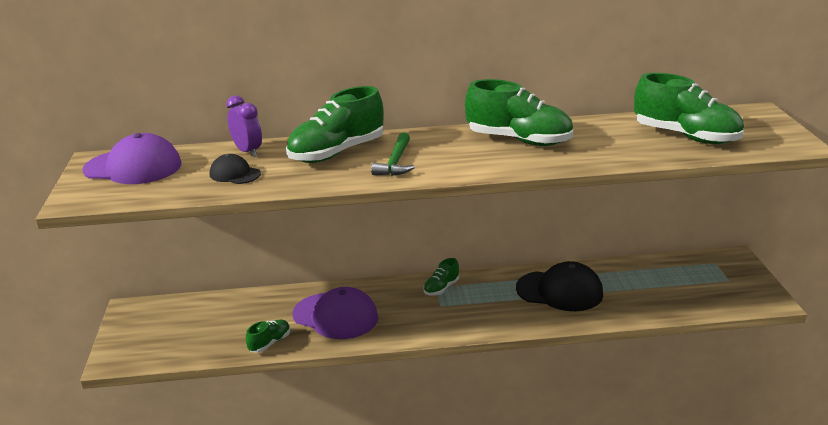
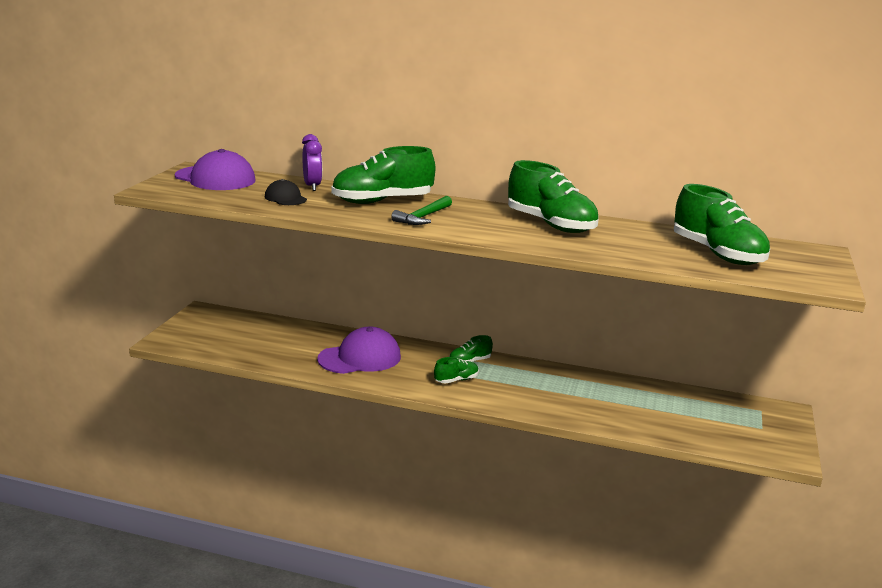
camera: 20 degrees right, 5 degrees down
green shoe [246,320,290,353] -> green shoe moved to [434,357,479,384]
purple cap [292,287,378,339] -> purple cap turned 75 degrees counterclockwise [317,327,401,374]
black cap [516,261,603,311] -> none

